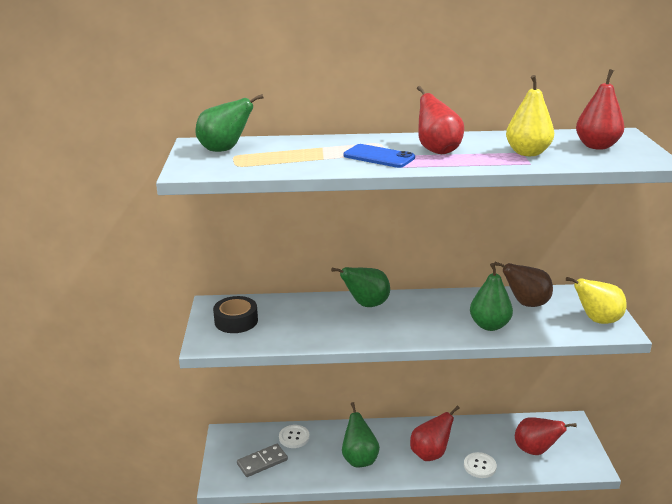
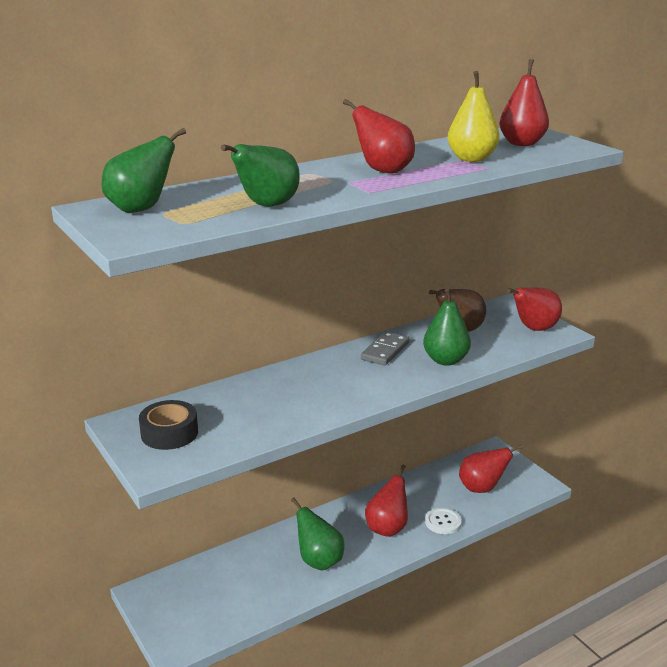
camera: 30 degrees left, 0 degrees up
grey domino [237,444,288,477] -> grey domino moved to [361,331,410,366]
white button [279,425,310,448] -> none
green pear [331,267,390,307] -> green pear moved to [221,144,300,207]
blue phone [343,144,415,168] -> none
yellow pear [566,277,626,324] -> red pear [507,287,562,331]

